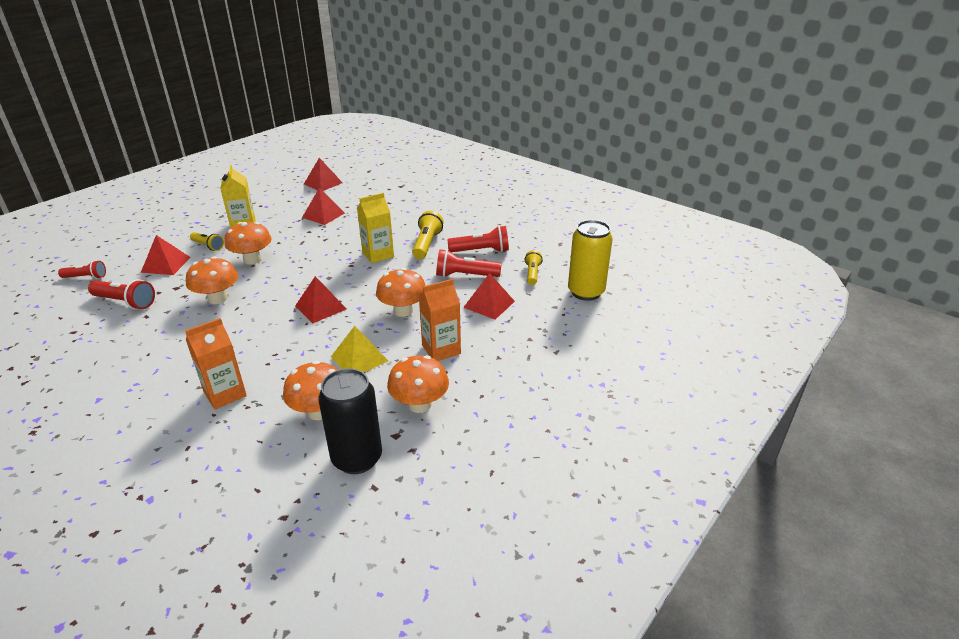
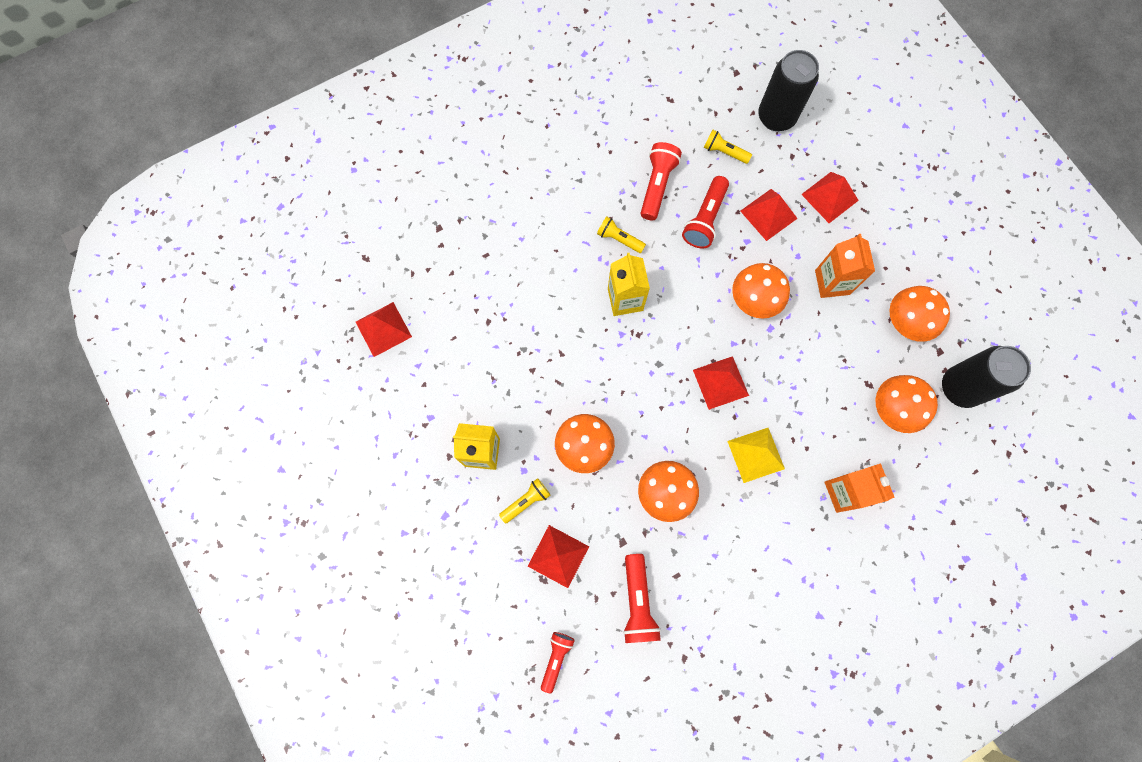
camera: 70 degrees left, 40 degrees up
red flashlight [88,279,155,310] -> red flashlight turned 135 degrees clockwise [623,554,661,643]
red pyramid [302,188,345,225] -> red pyramid moved to [801,172,859,223]
yellow pyramid [331,326,388,372] -> yellow pyramid moved to [727,428,785,483]
yellow flashlight [412,211,443,259] -> yellow flashlight [597,216,646,253], size x0.65
yellow can [568,220,613,301] -> black can [758,50,819,131]

